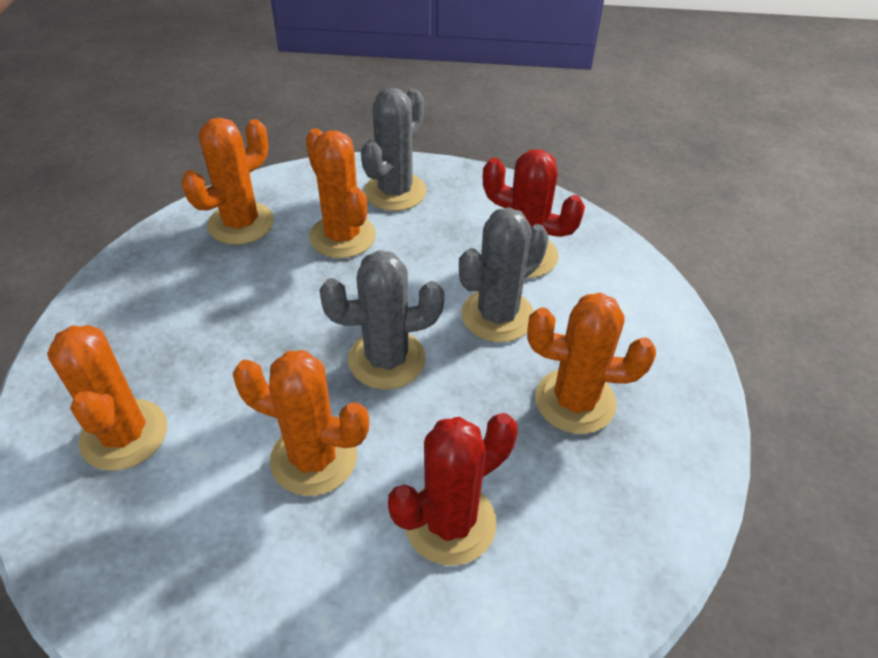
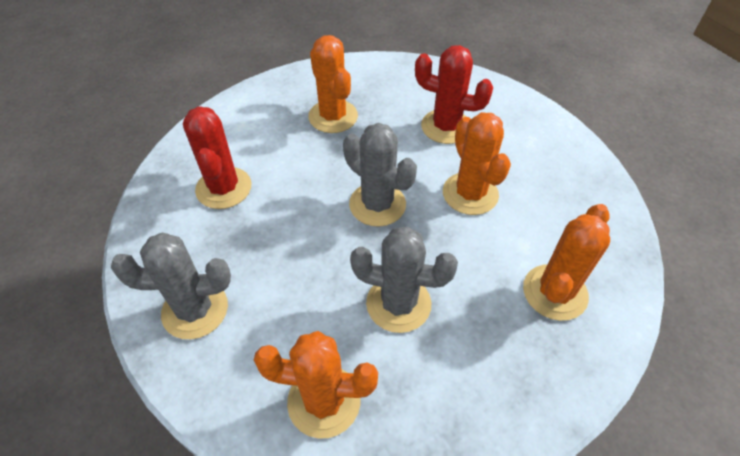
camera: 125 degrees left, 5 degrees up
orange cactus [306,128,376,258] -> none
grey cactus [459,207,549,342] -> grey cactus moved to [350,226,458,333]

